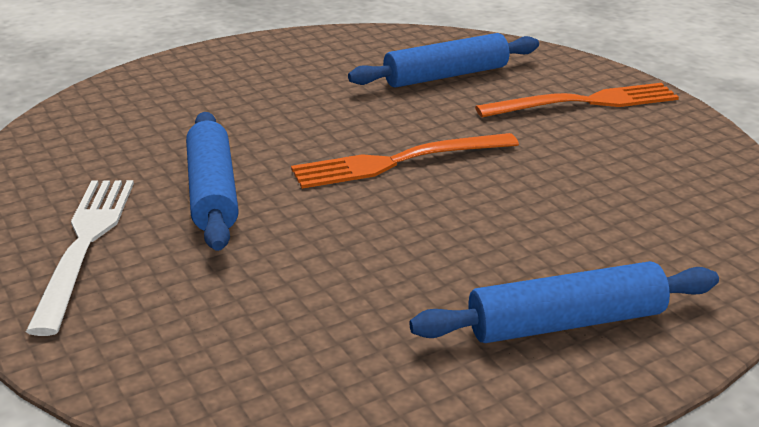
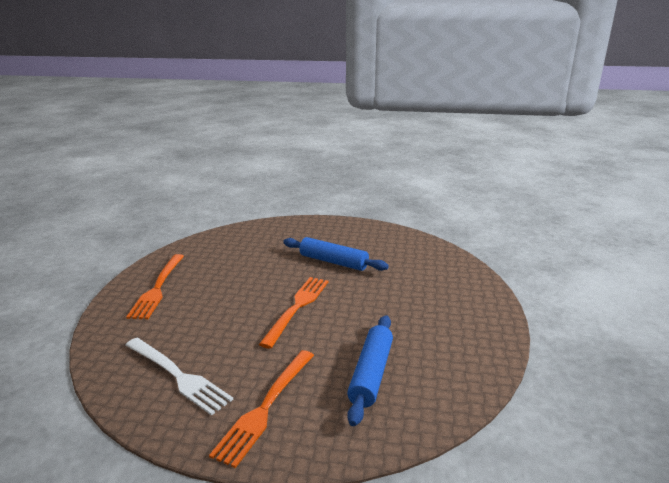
camera: 130 degrees right, 5 degrees down
white fork [26,180,134,336] -> white fork moved to [126,338,233,416]
blue rolling pin [409,261,719,343] -> orange fork [126,254,184,319]

